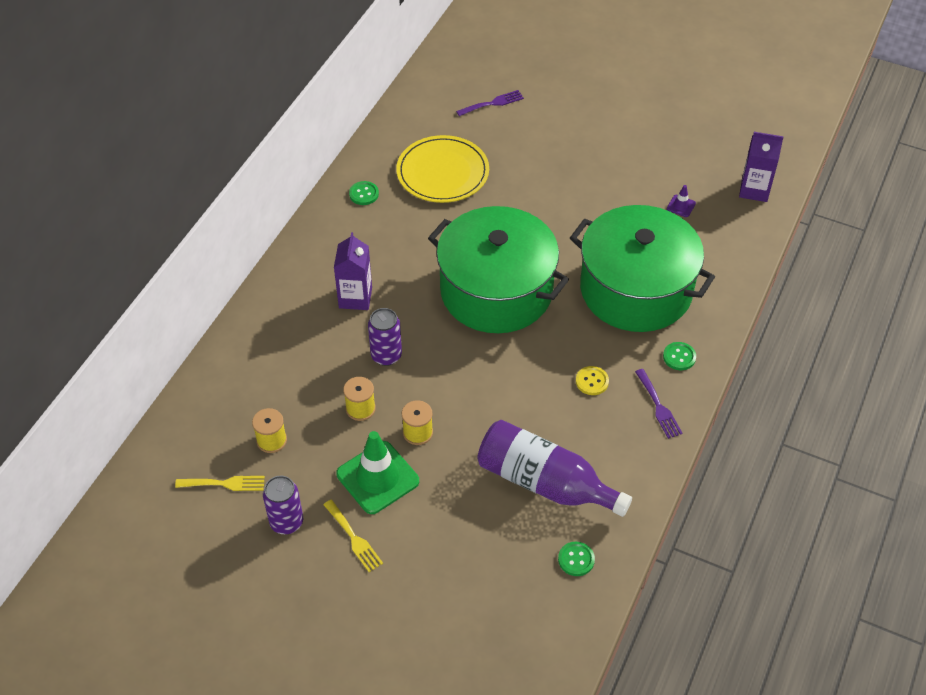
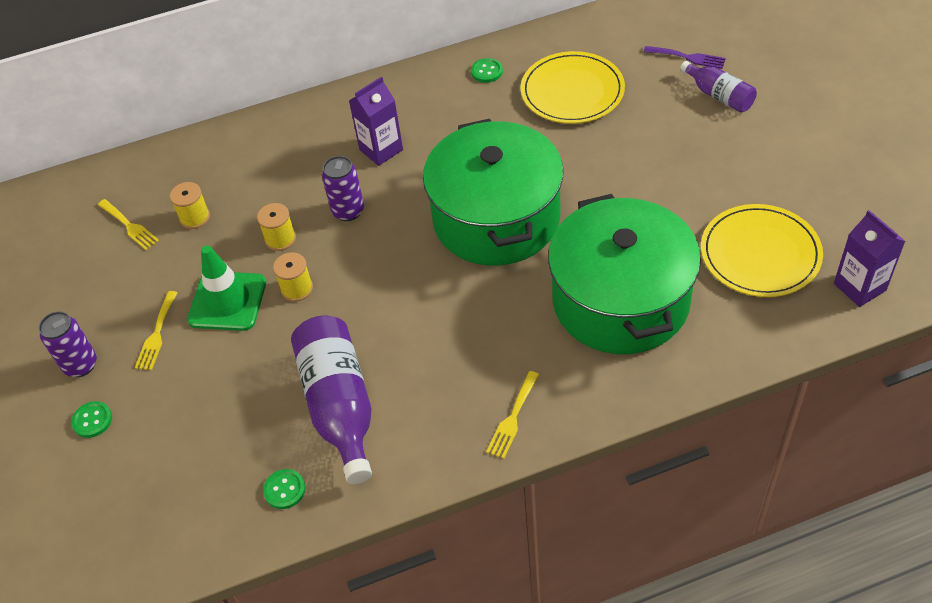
camera: 50 degrees right, 0 degrees up
purple can [263,475,303,534] -> purple can moved to [39,311,97,377]
yellow button [576,366,609,395] -> none
purple fork [635,369,683,439] -> yellow fork [486,371,539,459]
green button [663,342,696,370] -> green button moved to [71,401,112,438]
purple traffic cone [667,185,696,217] -> yellow plate [701,204,823,297]
none -> purple bottle [680,61,757,113]

